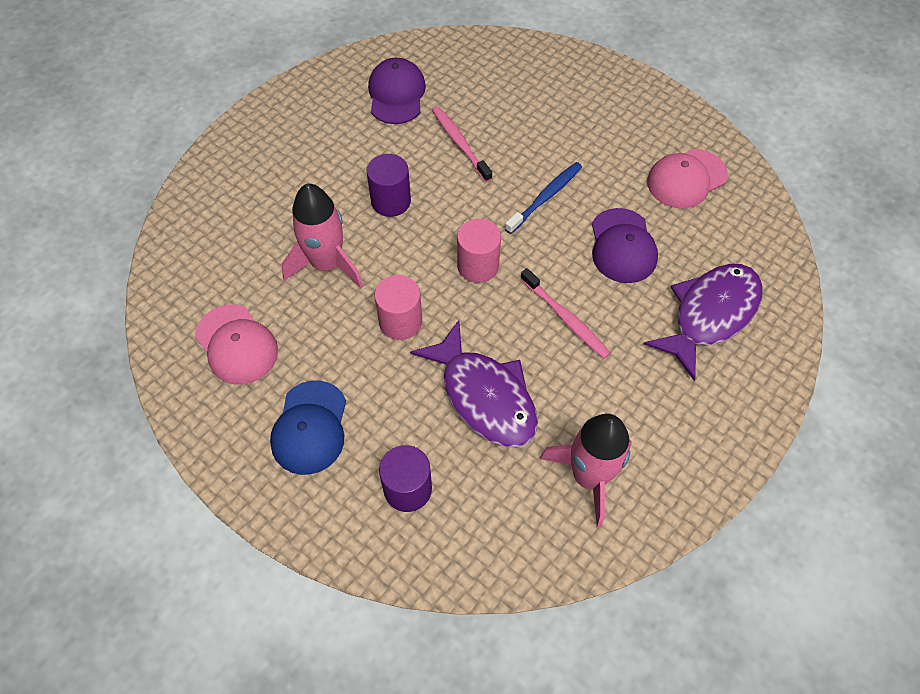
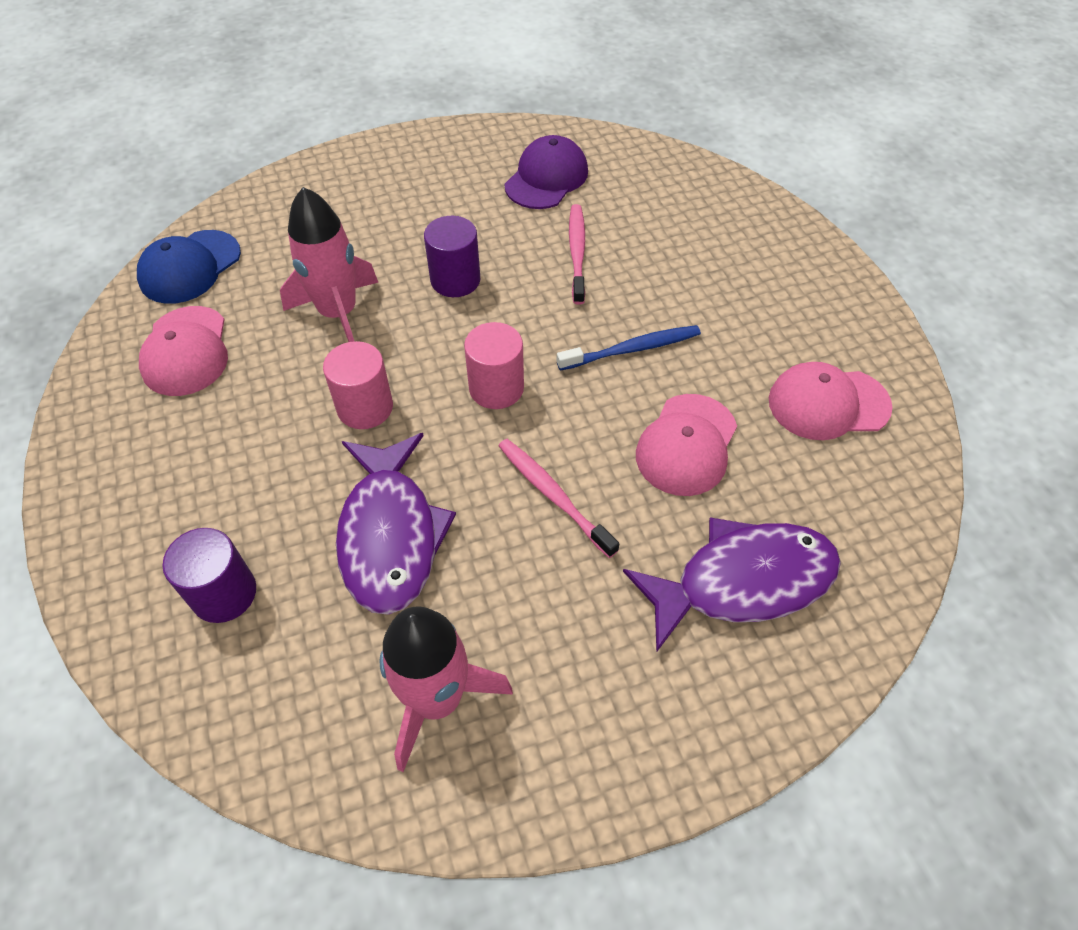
camera: 30 degrees right, 5 degrees down
blue cap [270,380,346,475] -> blue cap moved to [137,230,241,304]
pink toothbrush [520,268,611,359] -> pink toothbrush turned 150 degrees clockwise [499,439,619,558]
purple cap [592,208,658,283] -> pink cap [636,394,737,496]

